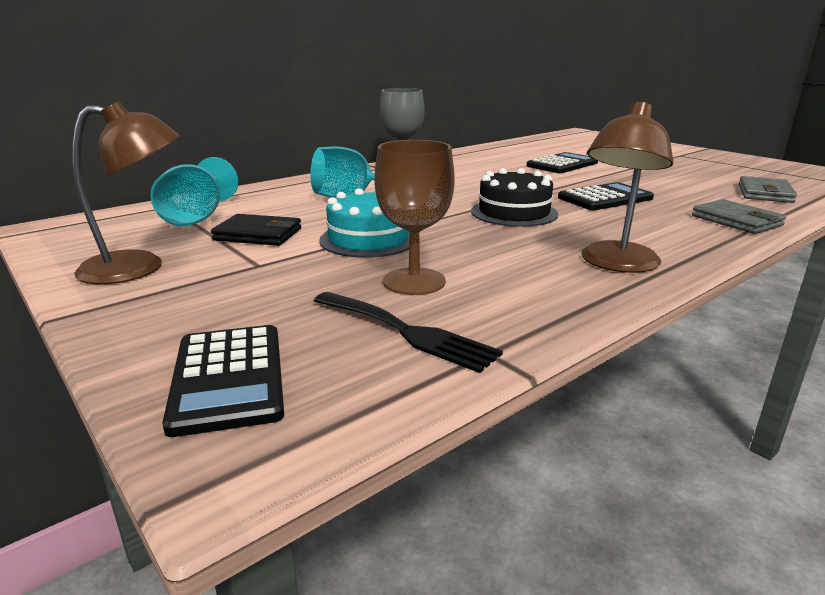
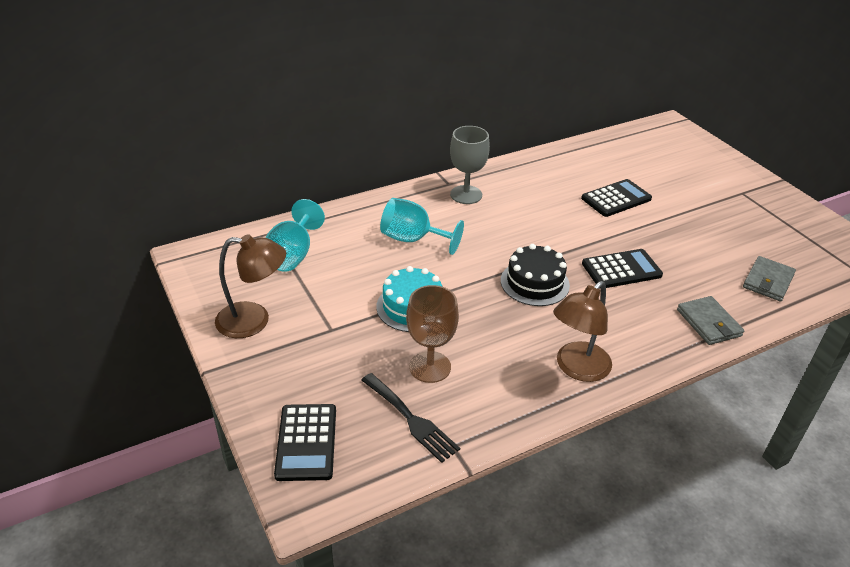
camera: 10 degrees right, 15 degrees up
black wallet [211,214,301,246] -> none

